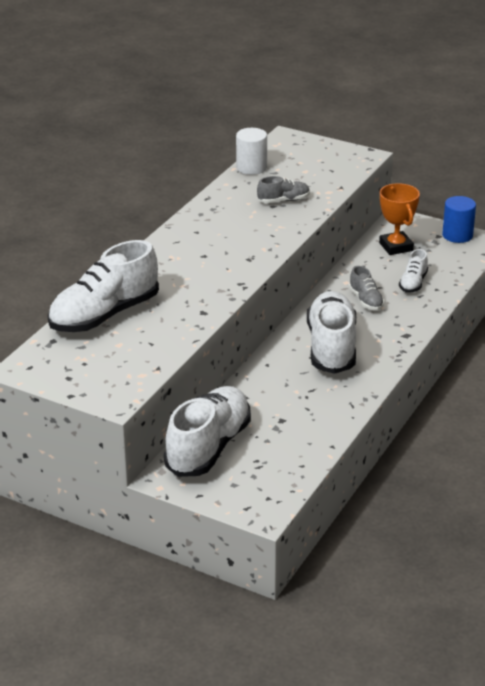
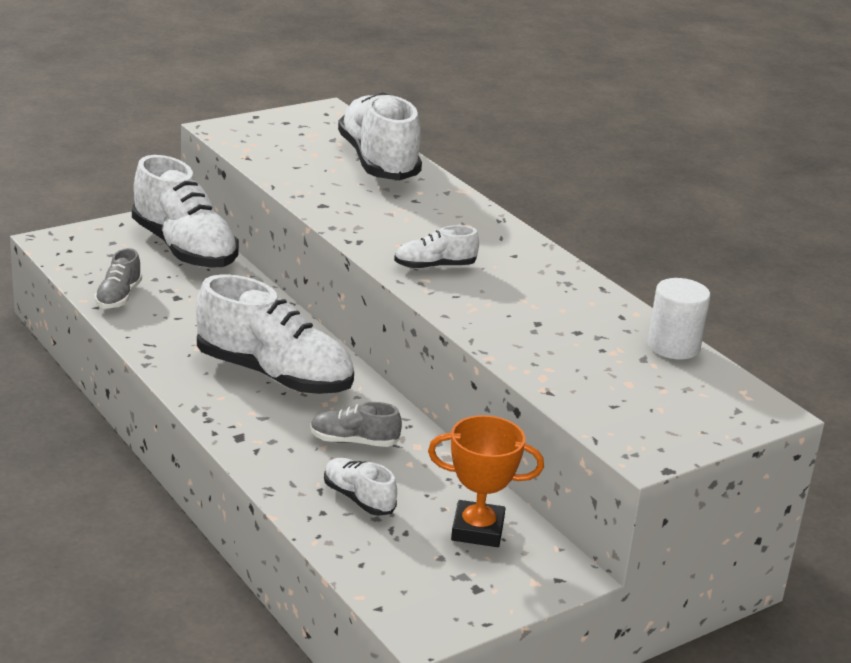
camera: 115 degrees right, 5 degrees down
grey shoe [257,176,310,203] -> grey shoe moved to [95,248,142,309]
blue cylinder [442,196,476,243] -> none
none -> white shoe [394,225,479,269]

